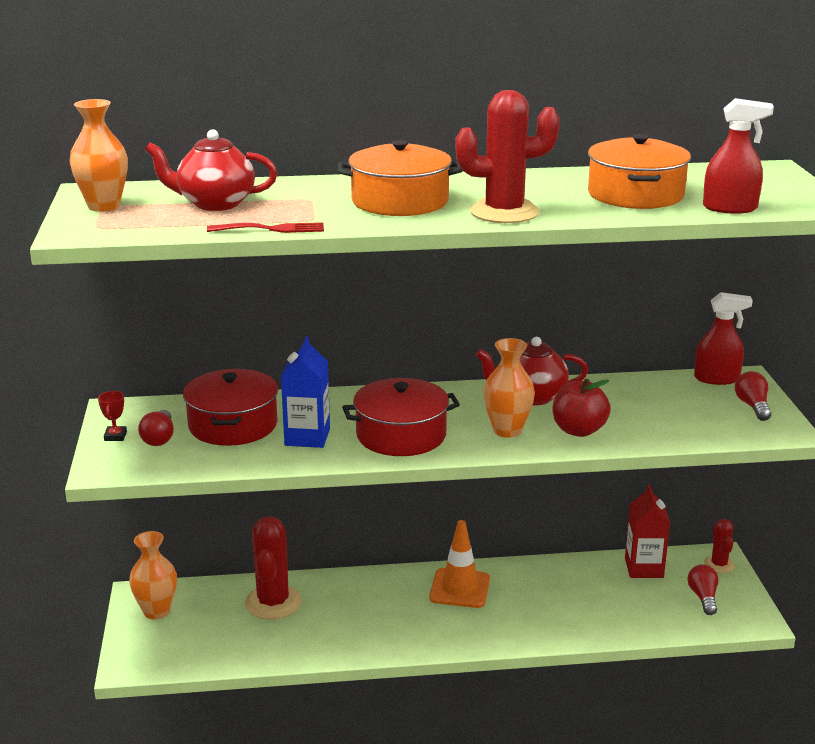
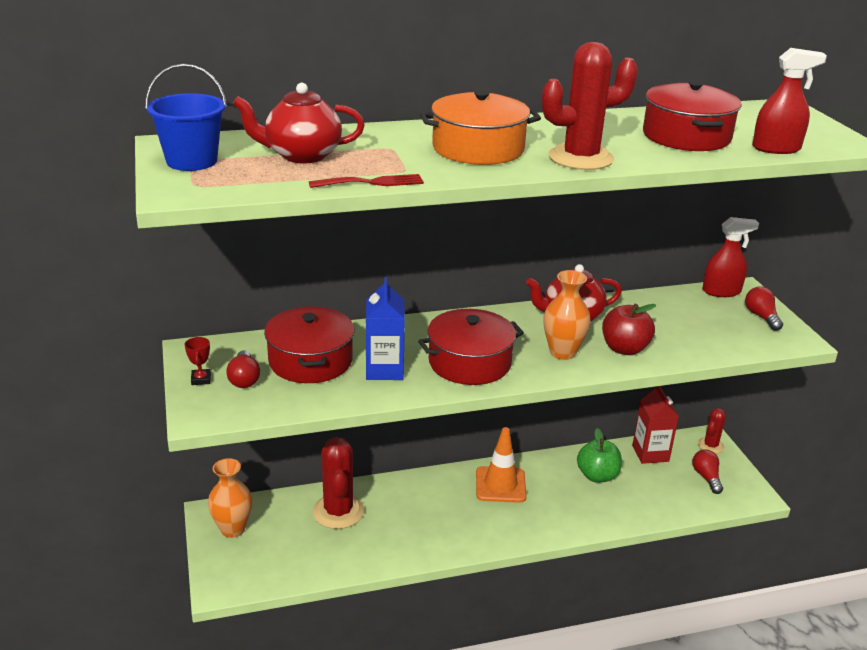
camera: 10 degrees left, 5 degrees up
orange vase [70,99,128,212] -> blue bucket [145,64,227,171]
orange pot [588,134,691,209] -> red pot [643,80,742,151]
red cactus [704,519,735,573] -> red cactus turned 45 degrees clockwise [698,408,726,454]
none -> green apple [577,428,622,483]

